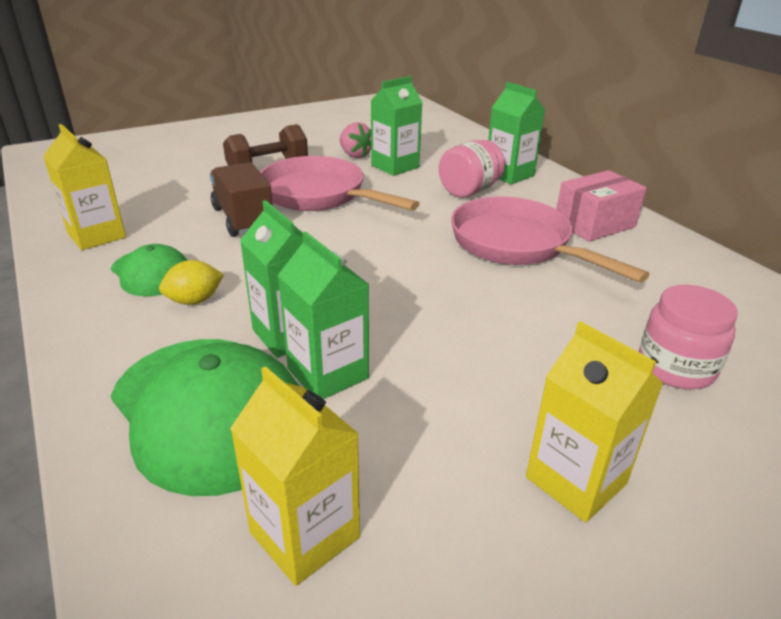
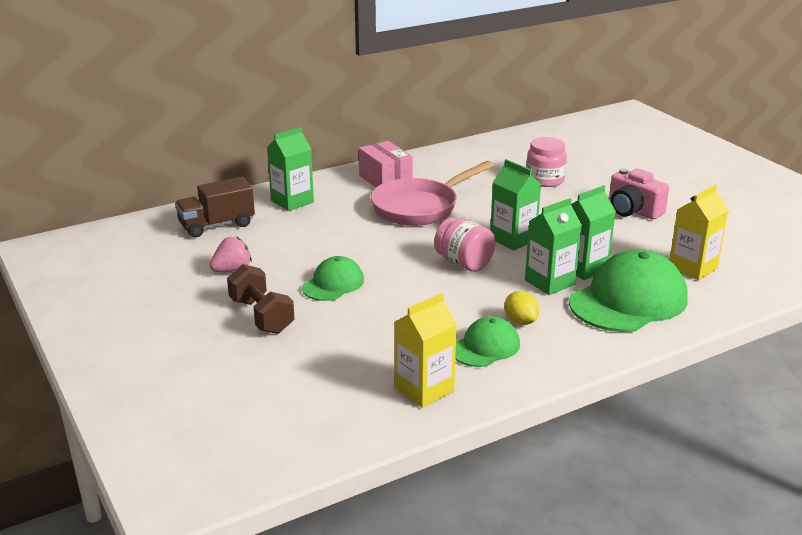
camera: 90 degrees left, 5 degrees down
brown truck [210,162,273,237] -> brown truck moved to [175,177,255,238]
pink pan [260,156,420,211] -> green cap [302,256,364,301]
green carton [371,76,423,176] -> green carton moved to [490,159,541,250]
pink jar [439,140,505,198] -> pink jar moved to [434,217,495,272]
yellow carton [526,321,663,523] -> pink camera [609,168,669,219]

